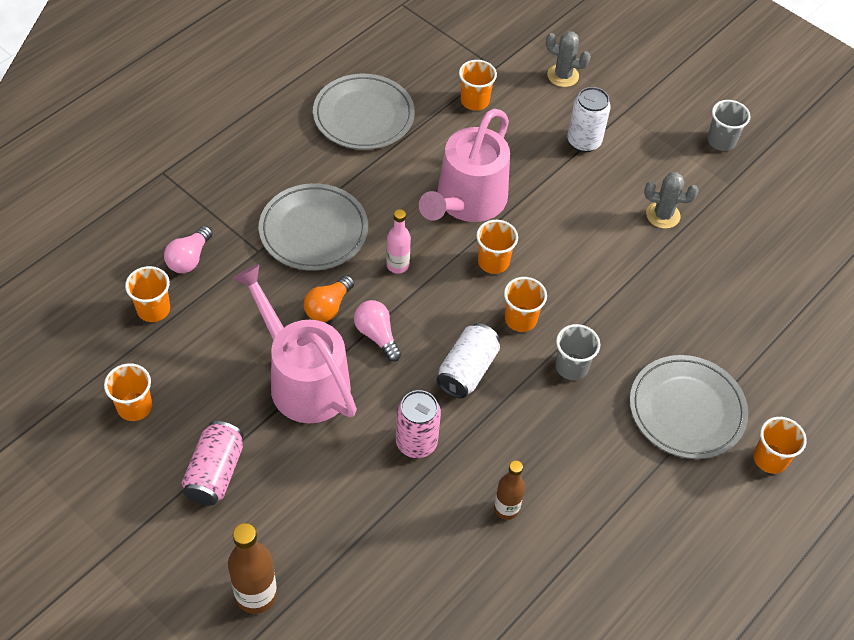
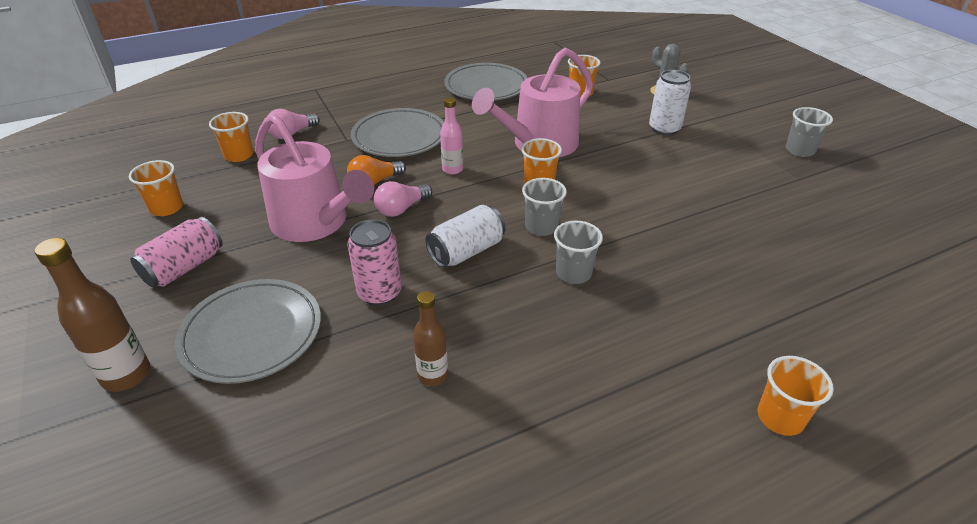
camera: 25 degrees right, 15 degrees down
pink watering can [232,264,357,423] -> pink watering can turned 150 degrees clockwise [255,114,374,242]
pink light bulb [354,300,401,362] -> pink light bulb turned 120 degrees counterclockwise [374,181,432,217]
orange cup [504,277,547,332] -> grey cup [522,178,567,236]
grey plate [630,355,748,459] -> grey plate moved to [175,279,321,384]
grey cactus [644,172,699,229] -> none

